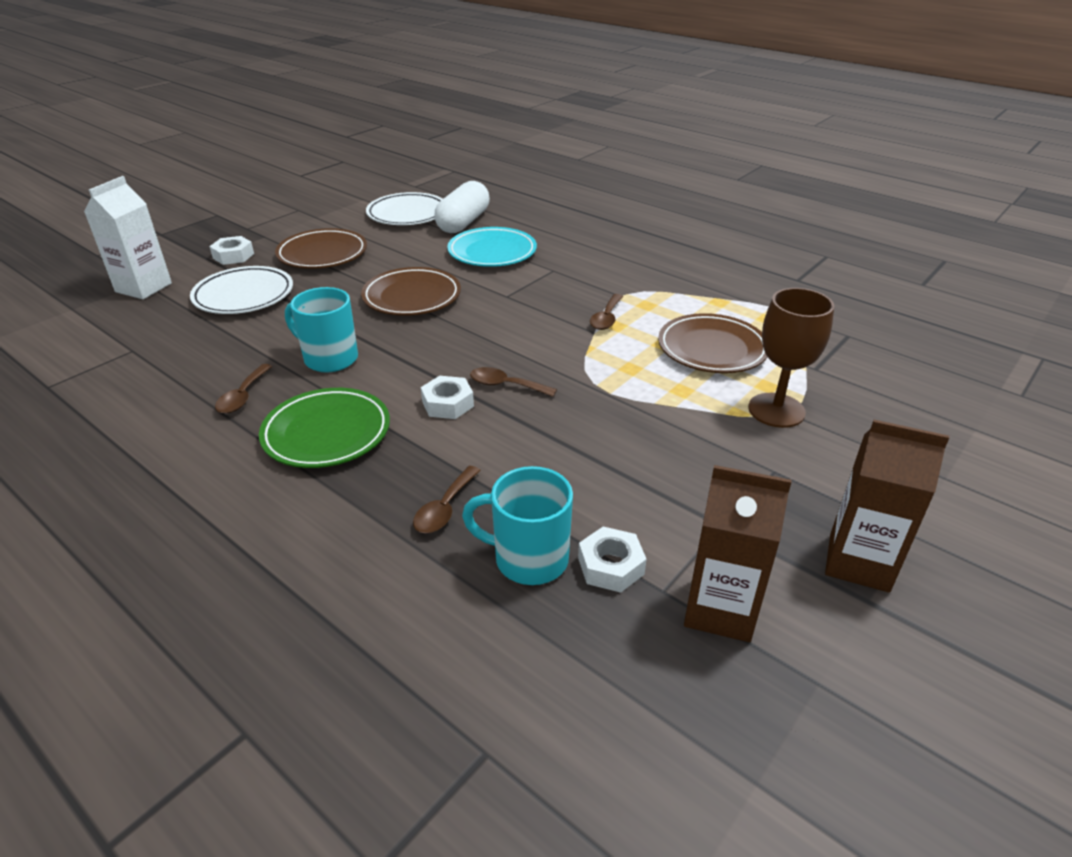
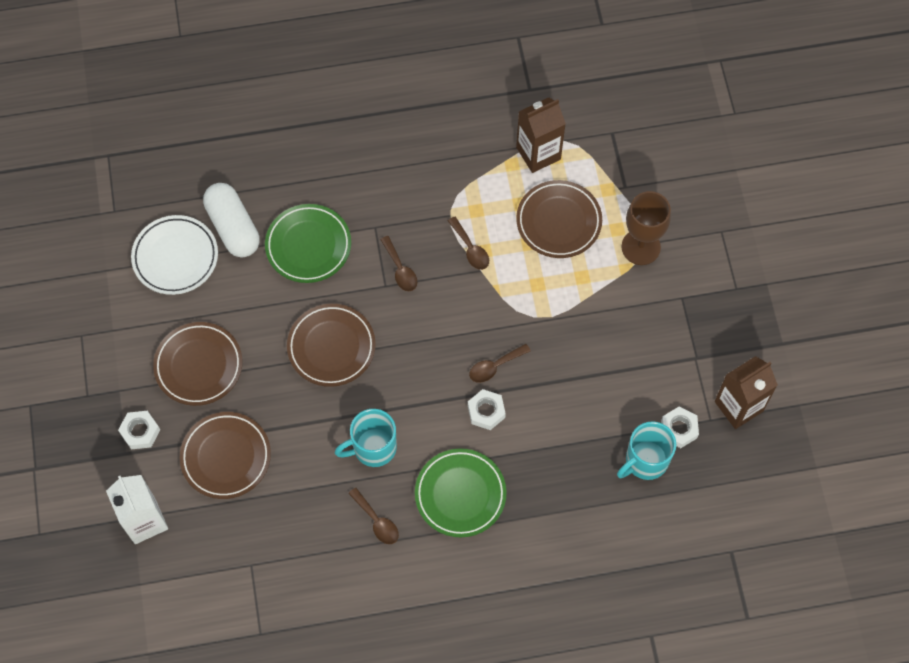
camera: 50 degrees left, 30 degrees up
white plate [190,266,293,314] -> brown plate [180,412,271,499]
brown spoon [413,466,481,533] -> brown spoon moved to [380,236,417,291]
turquoise plate [447,227,537,267] -> green plate [265,204,351,283]
brown carton [825,420,949,593] -> brown carton moved to [516,97,566,173]

